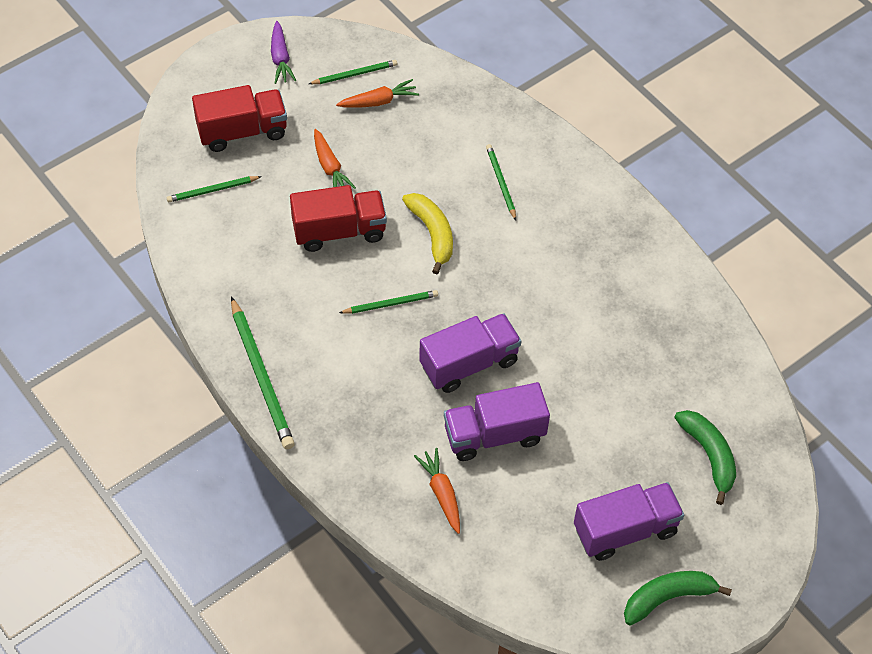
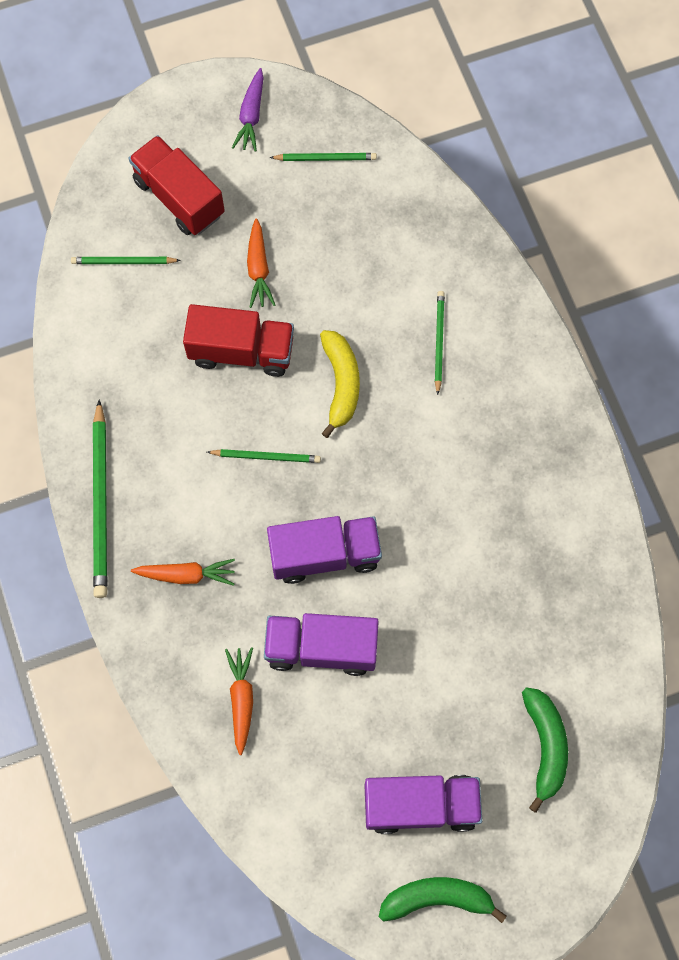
camera: 20 degrees right, 15 degrees up
red truck [192,85,287,152] -> red truck turned 135 degrees counterclockwise [129,135,225,235]
orange carrot [336,79,419,108] -> orange carrot moved to [131,559,235,586]

